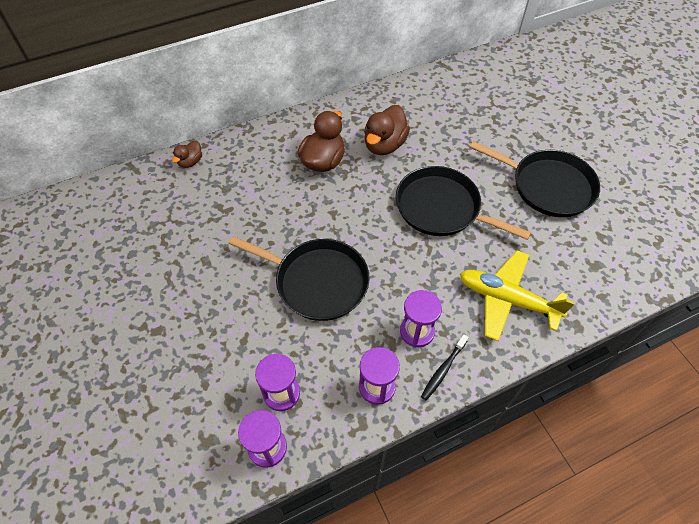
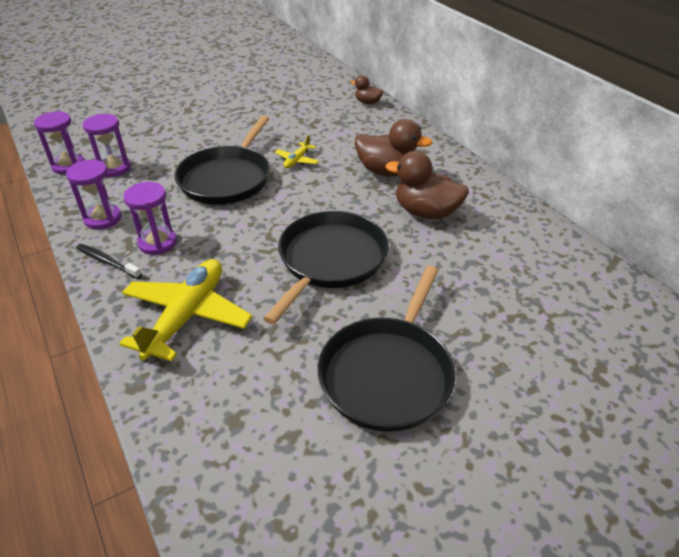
camera: 85 degrees right, 15 degrees down
none -> yellow plane [275,135,319,168]

